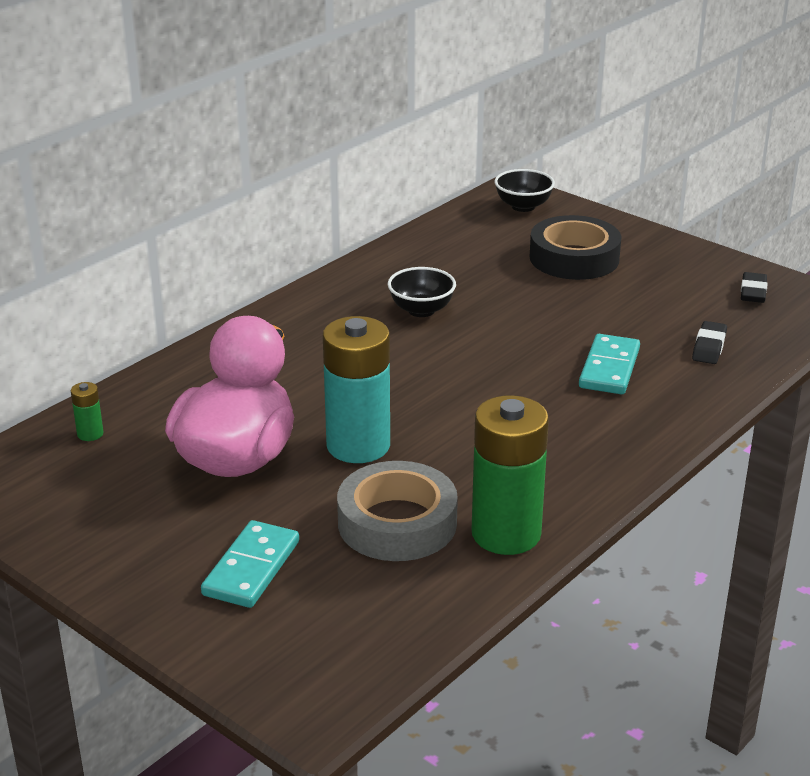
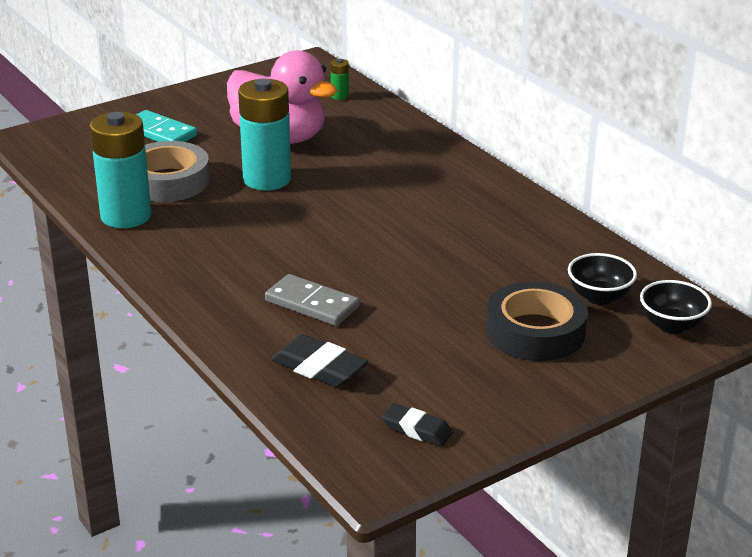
camera: 105 degrees right, 0 degrees up
black bowl [388,267,456,317] -> black bowl moved to [568,253,637,305]
green battery [472,395,549,555] -> turquoise battery [90,112,152,228]
turquoise domino [579,334,640,394] -> grey domino [265,274,360,326]
black eraser [692,321,727,364] -> black eraser [271,334,368,388], size x1.50

